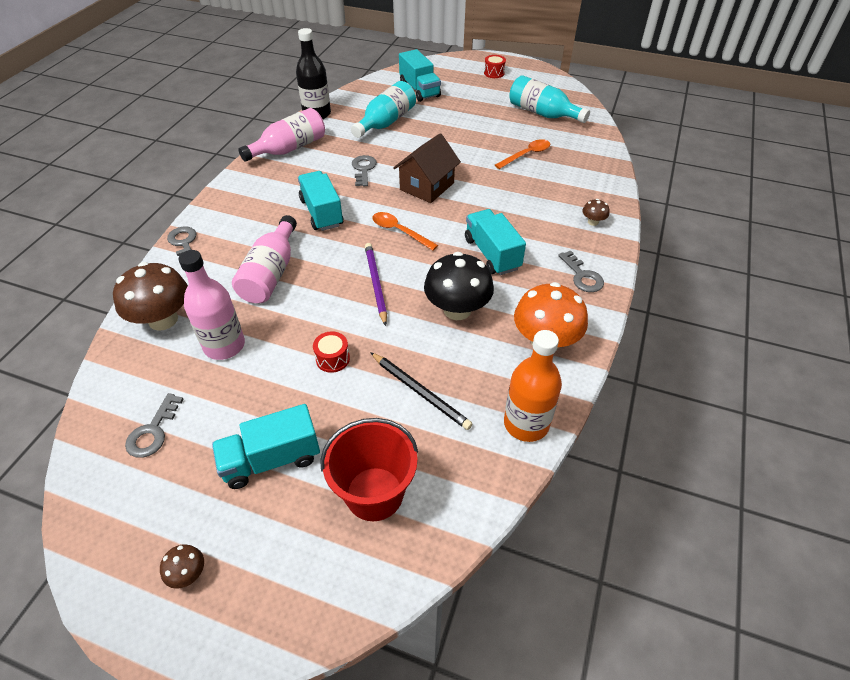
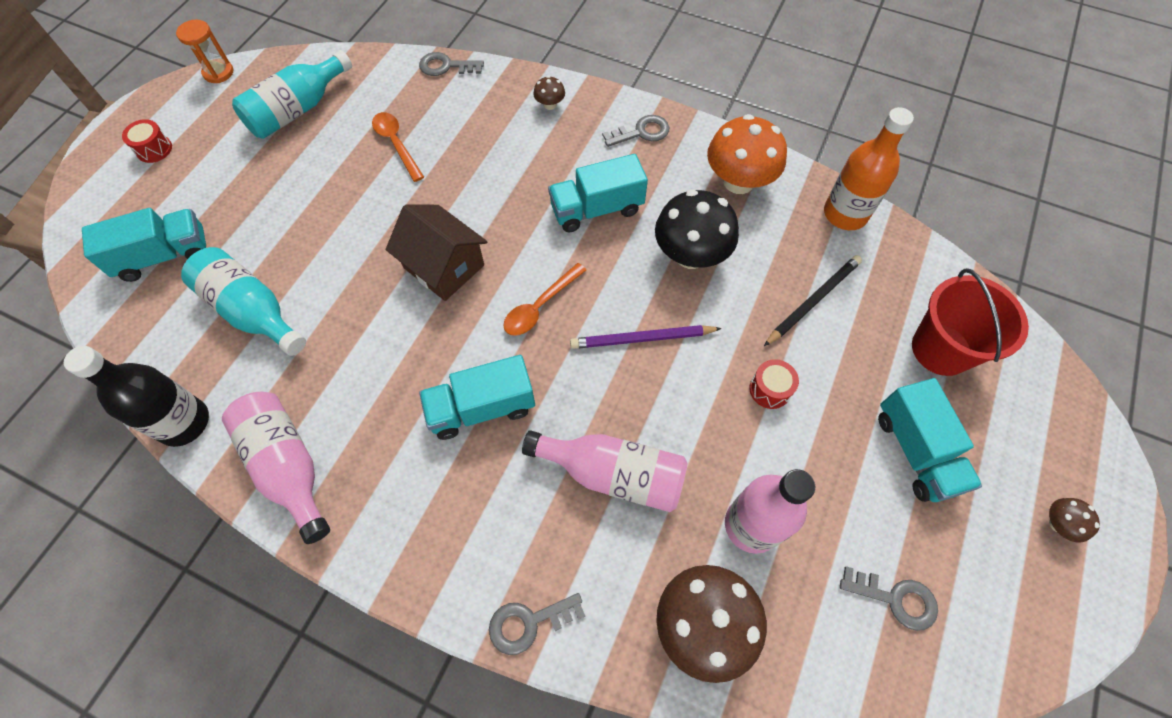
camera: 85 degrees left, 15 degrees up
grey key [352,155,377,186] -> grey key moved to [419,52,484,76]
none -> orange hourglass [176,19,233,83]

